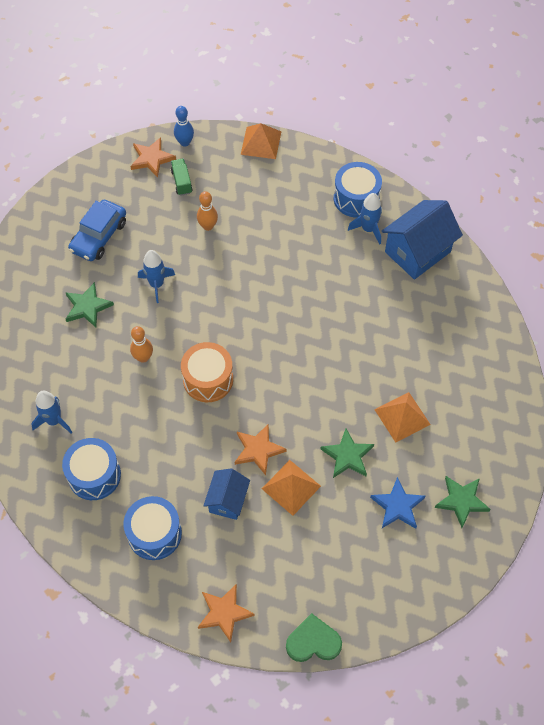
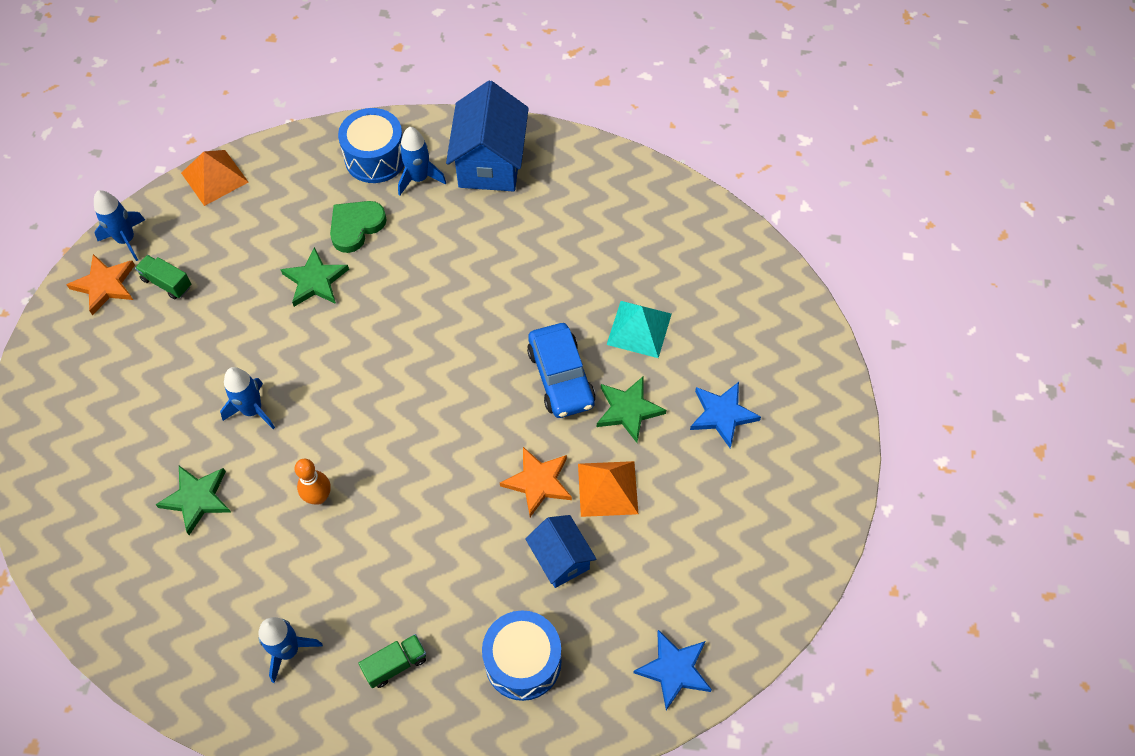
camera: 45 degrees left, 0 degrees up
blue drum [62,438,121,500] -> green truck [358,634,426,688]
blue car [68,200,126,261] -> blue car moved to [527,323,596,418]
blue bowling pin [174,106,194,147] -> blue rocket [94,190,145,261]
orange drum [181,342,233,402] -> none
orange bowling pin [197,191,218,231] -> none
orange star [198,584,255,642] -> blue star [633,630,712,710]
green heart [286,613,342,662] -> green heart moved to [330,201,387,253]
orange pyramid [374,392,431,442] -> turquoise pyramid [607,301,672,358]
green star [434,476,491,528] -> green star moved to [280,247,349,307]

